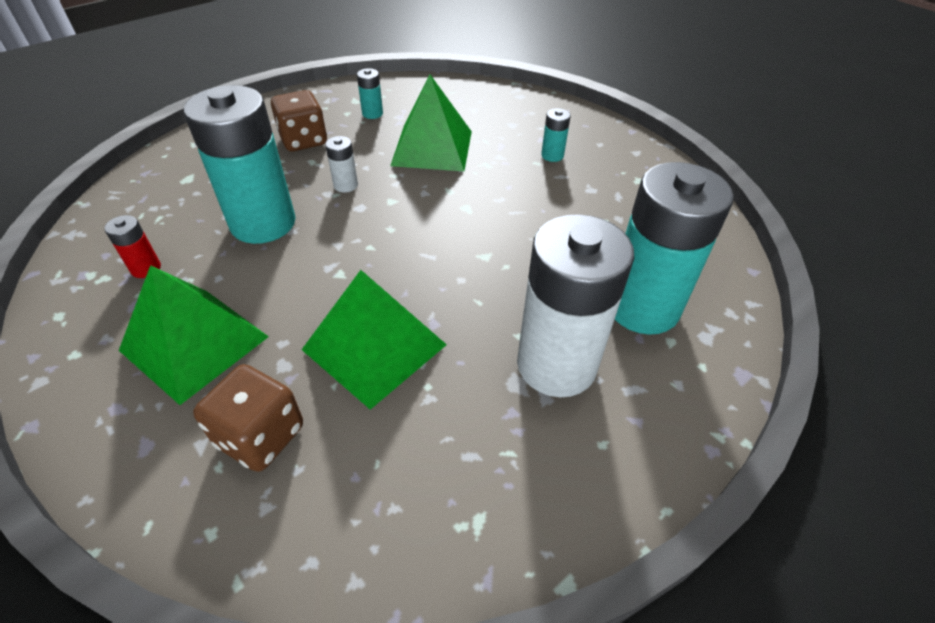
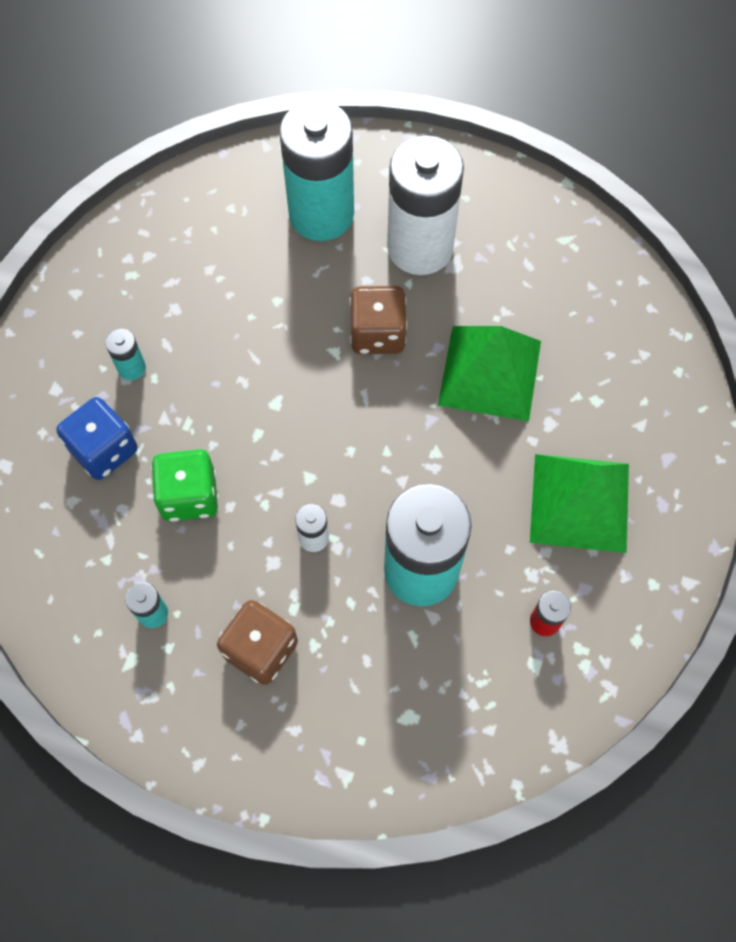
camera: 120 degrees left, 20 degrees up
brown dice [193,364,303,472] -> brown dice moved to [350,286,407,354]
green pyramid [390,74,472,171] -> green dice [151,449,218,522]
none -> blue dice [56,397,138,480]

